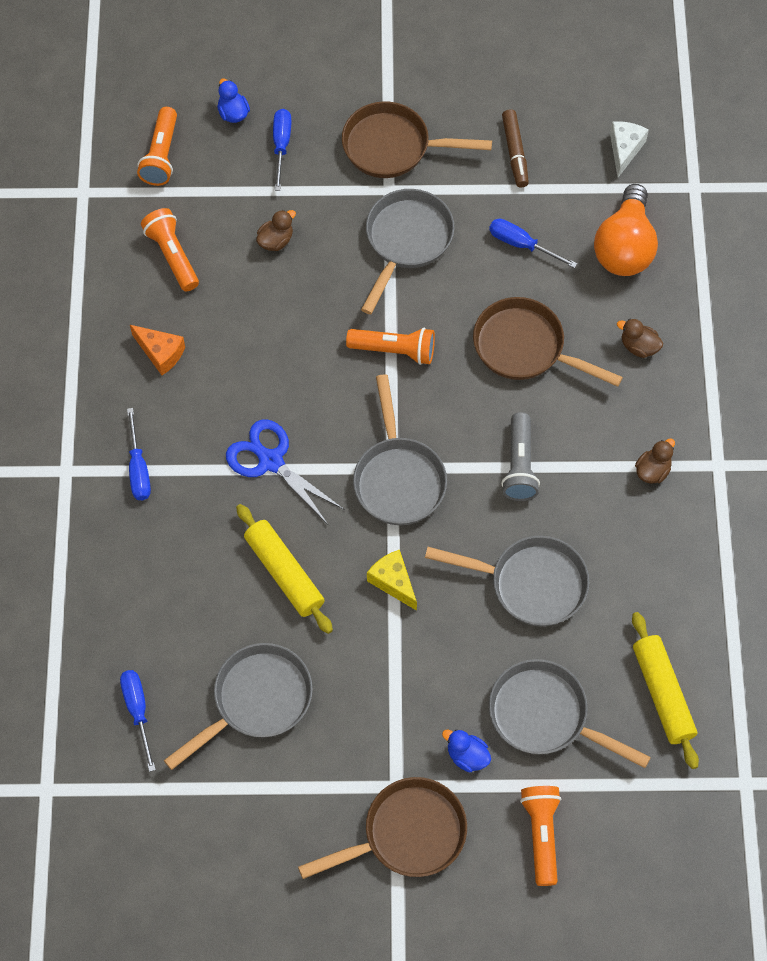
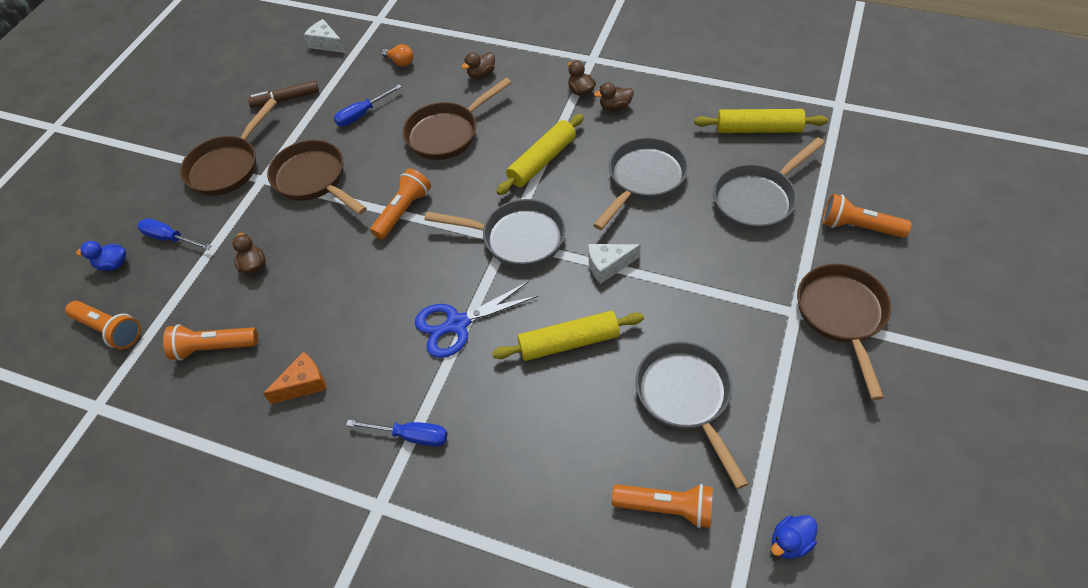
camera: 65 degrees left, 10 degrees down
blue screwdriver [120,670,156,772] -> orange flashlight [612,484,713,528]
grey pan [361,189,455,314] -> brown pan [267,140,367,215]
yellow cheese [367,550,417,611] -> white cheese [588,244,641,284]
blue duck [442,729,491,772] -> blue duck moved to [771,515,817,559]
grey flashlight [501,412,540,501] -> yellow rolling pin [496,114,584,195]
brown marker [502,109,529,188] -> brown marker turned 150 degrees clockwise [248,81,319,108]
orange light bulb [594,184,658,276] -> orange light bulb [382,44,413,67], size x0.45
none -> brown duck [594,82,634,111]

